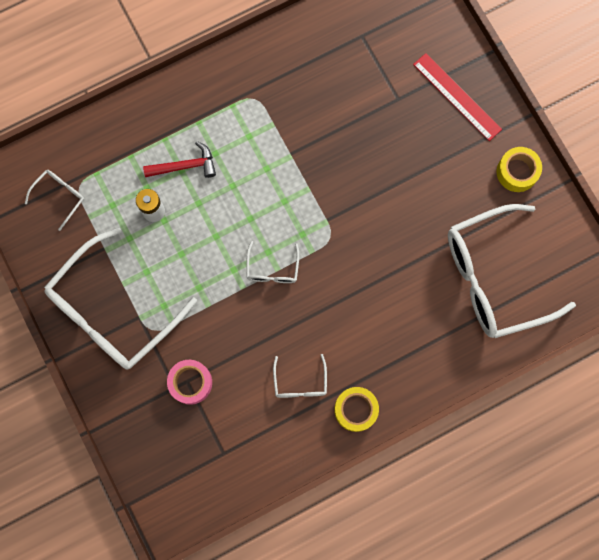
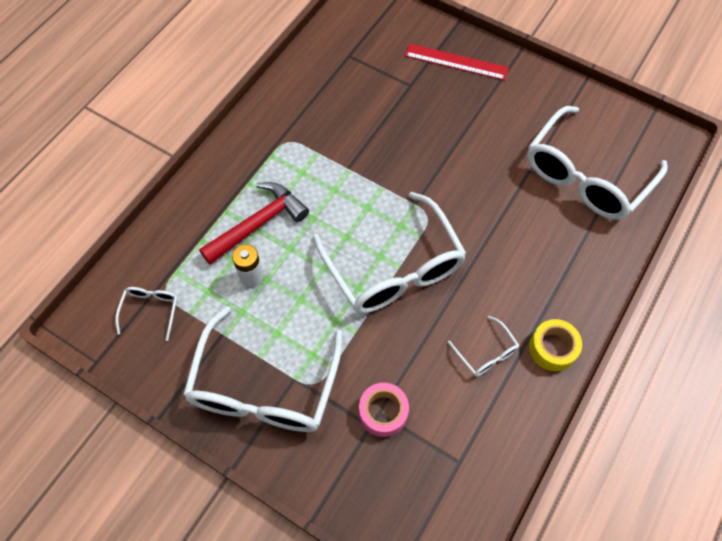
camera: 30 degrees left, 15 degrees down
red hammer [143,141,216,178] -> red hammer [199,182,309,265], size x1.50
white glasses [246,241,299,283] -> white glasses [313,192,467,314], size x2.35
yellow tape [497,147,542,192] -> none

